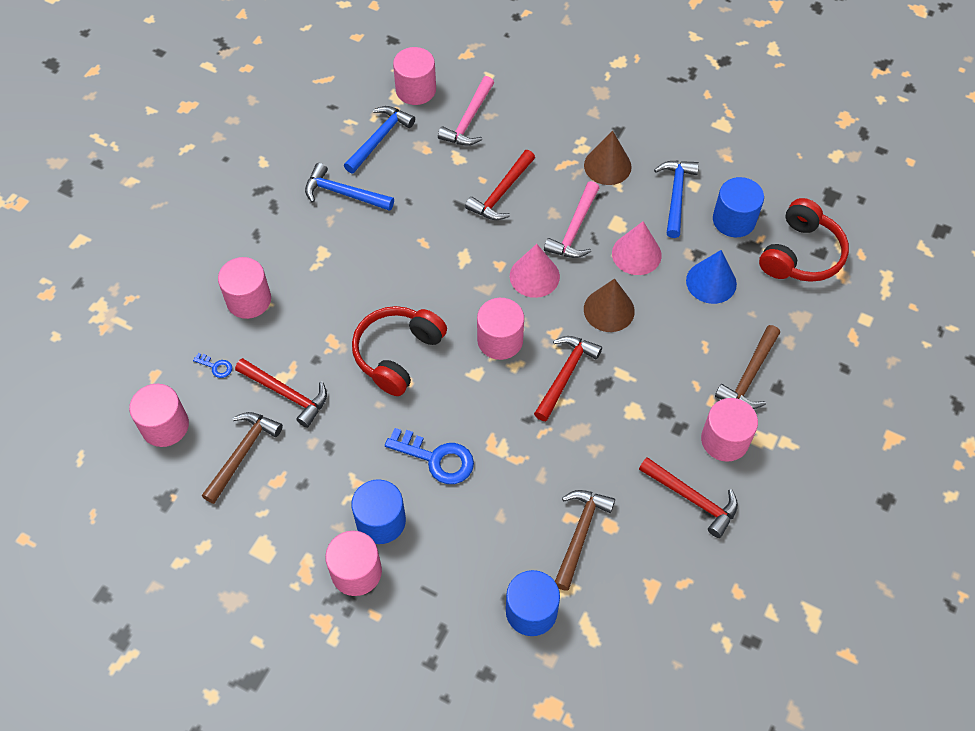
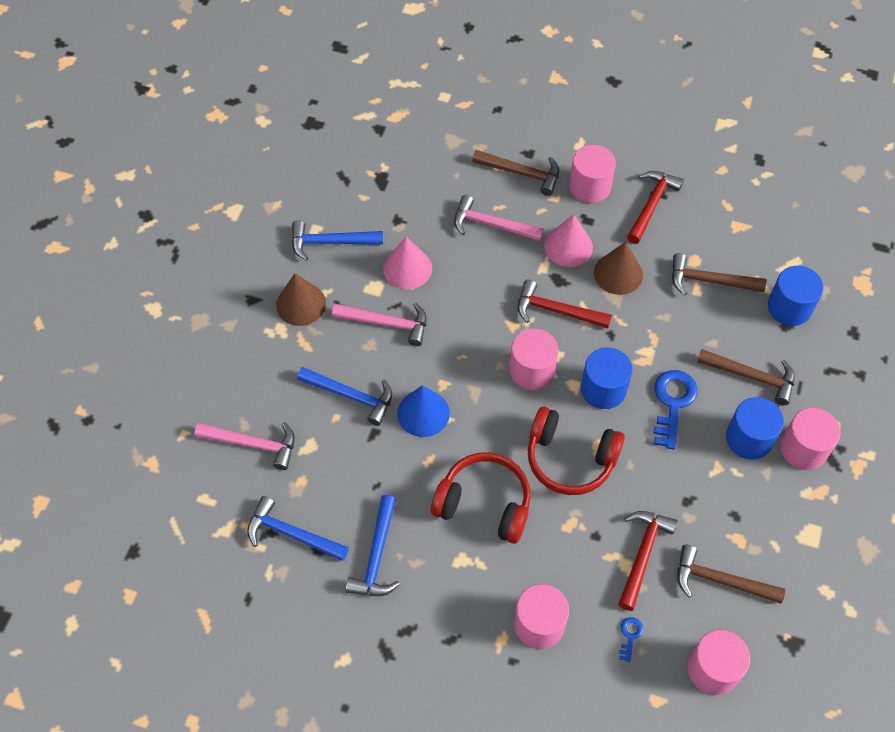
camera: 100 degrees left, 0 degrees up
pink cylinder [393,47,436,105] -> none
red hammer [465,150,535,220] -> blue hammer [297,367,392,426]
pink cone [510,244,560,298] -> pink cone moved to [544,214,593,267]
brown cone [584,278,635,332] -> brown cone moved to [594,242,643,295]
blue cone [686,250,737,304] -> blue cone moved to [397,385,450,437]
blue cylinder [713,177,764,237] -> blue cylinder moved to [581,348,633,409]
red headphones [759,198,849,282] -> red headphones moved to [431,452,531,544]
none -> pink hammer [454,195,544,241]
none -> brown hammer [697,349,795,405]

